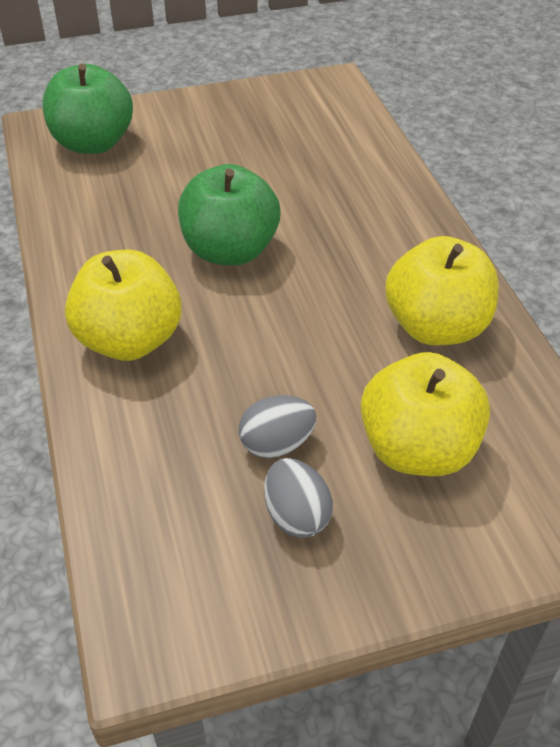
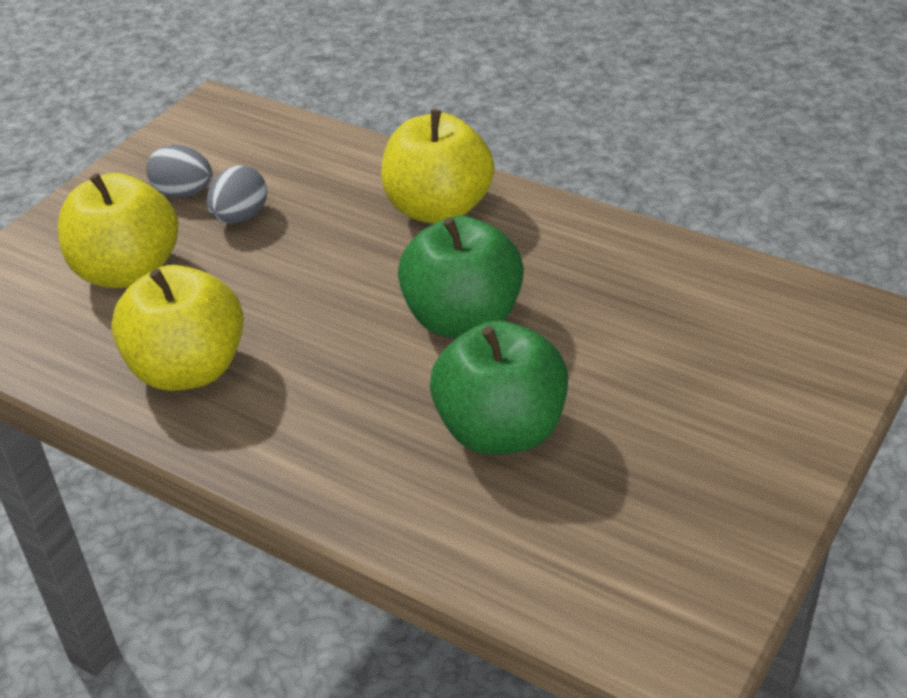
camera: 140 degrees right, 5 degrees down
green apple [42,64,133,154] -> green apple moved to [430,320,568,455]

